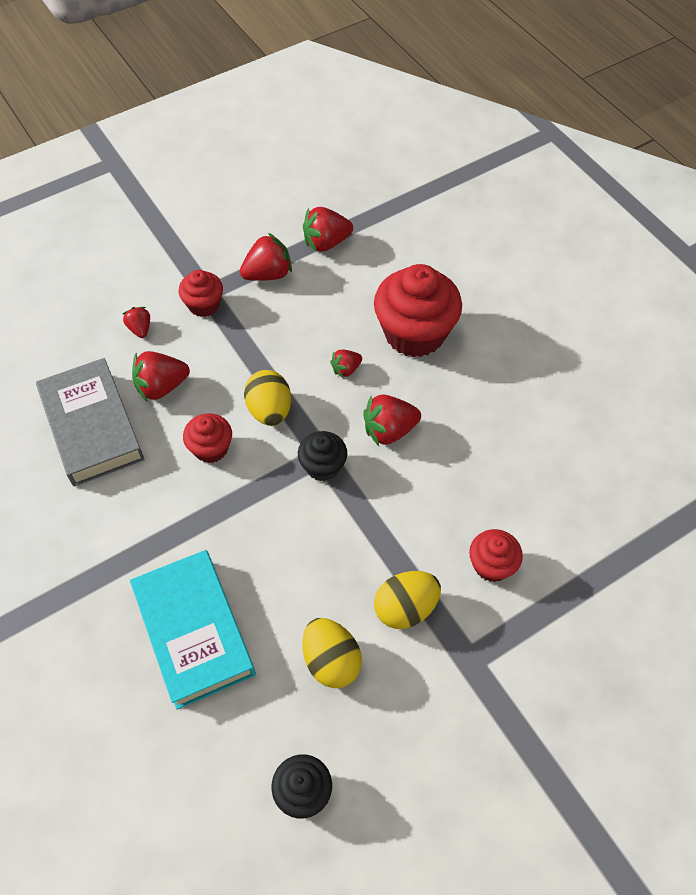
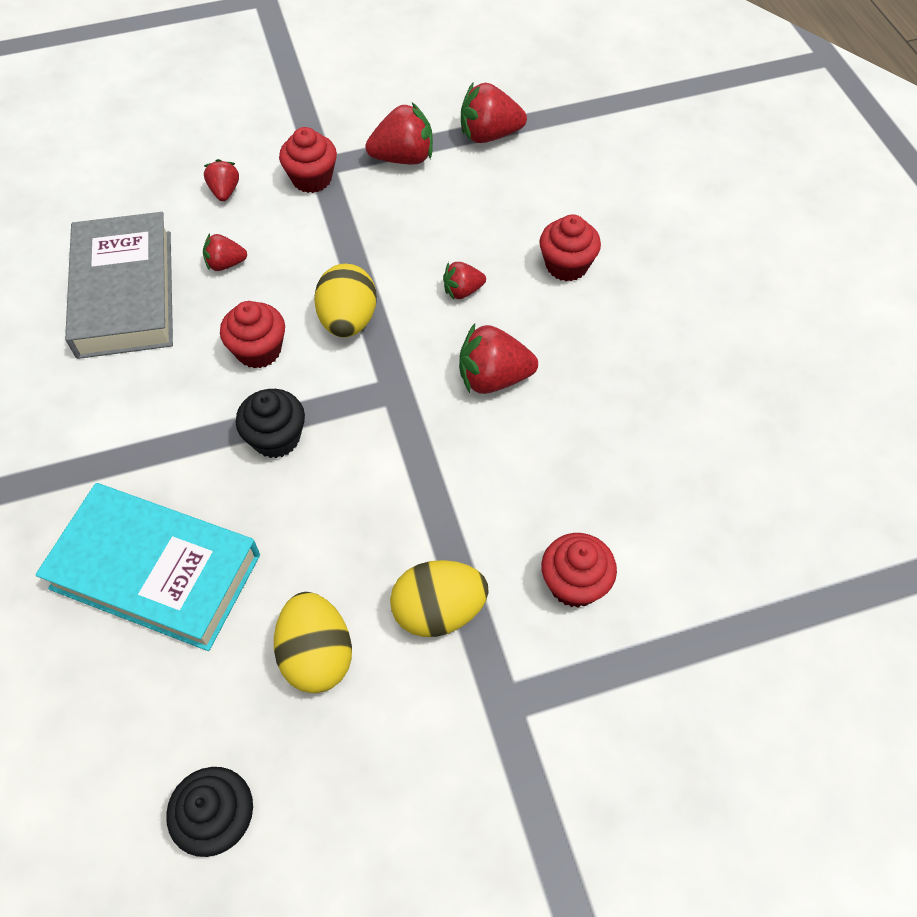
camera: 15 degrees right, 0 degrees up
turquoise book [130,550,256,710] -> turquoise book turned 60 degrees counterclockwise [35,483,260,651]
red strawberry [132,351,190,401] -> red strawberry [203,234,247,271], size x0.58
black cupcake [298,431,347,481] -> black cupcake moved to [236,389,305,458]
red cupcake [374,264,462,357] -> red cupcake [539,215,601,281], size x0.52

